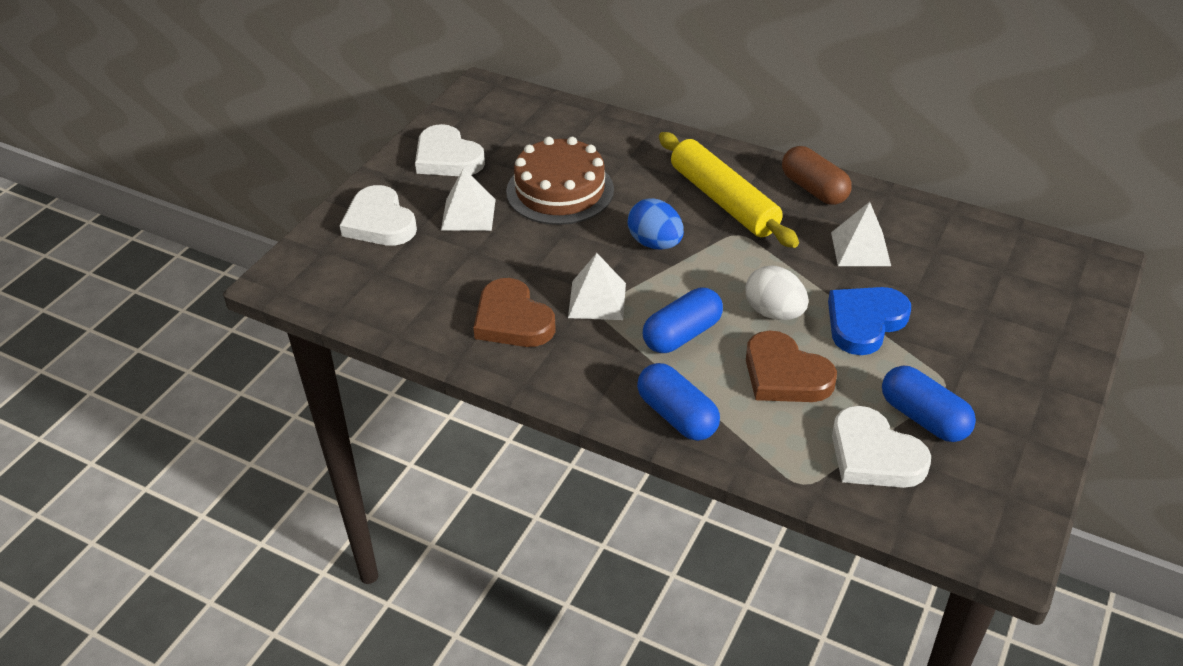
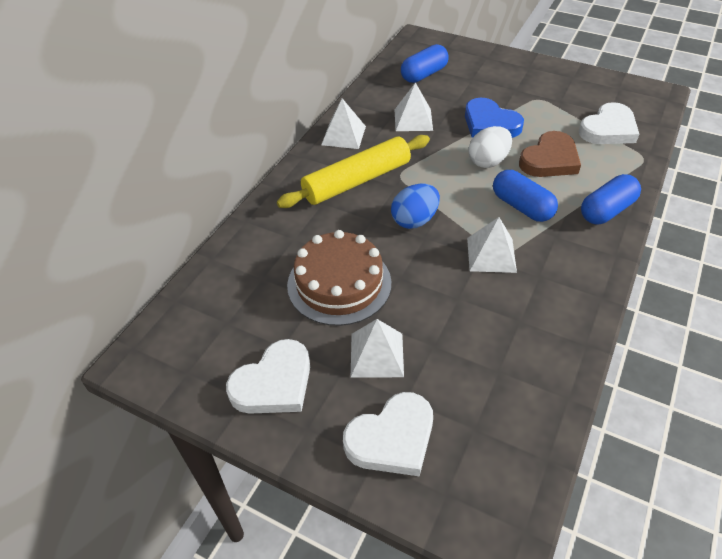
camera: 90 degrees left, 5 degrees up
brown heart [473,278,555,347] -> none
brown capsule [782,146,852,205] -> white pyramid [321,98,366,149]
blue capsule [882,365,976,442] -> blue capsule moved to [401,44,449,83]

